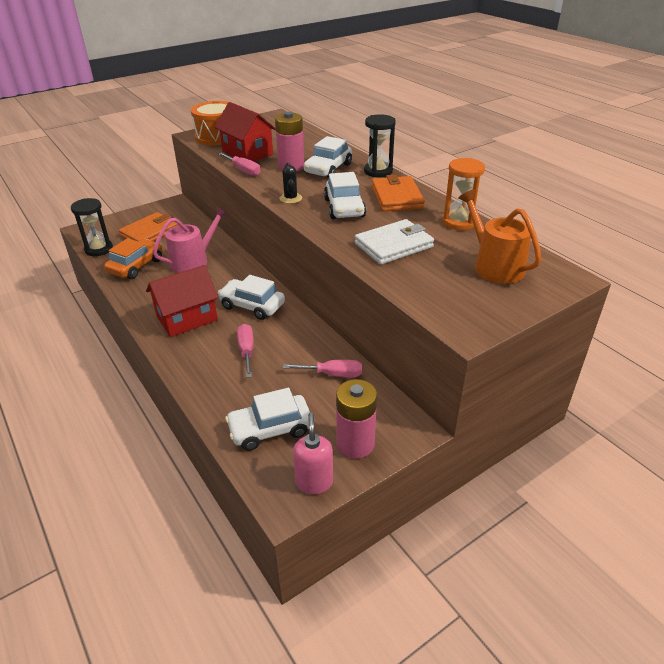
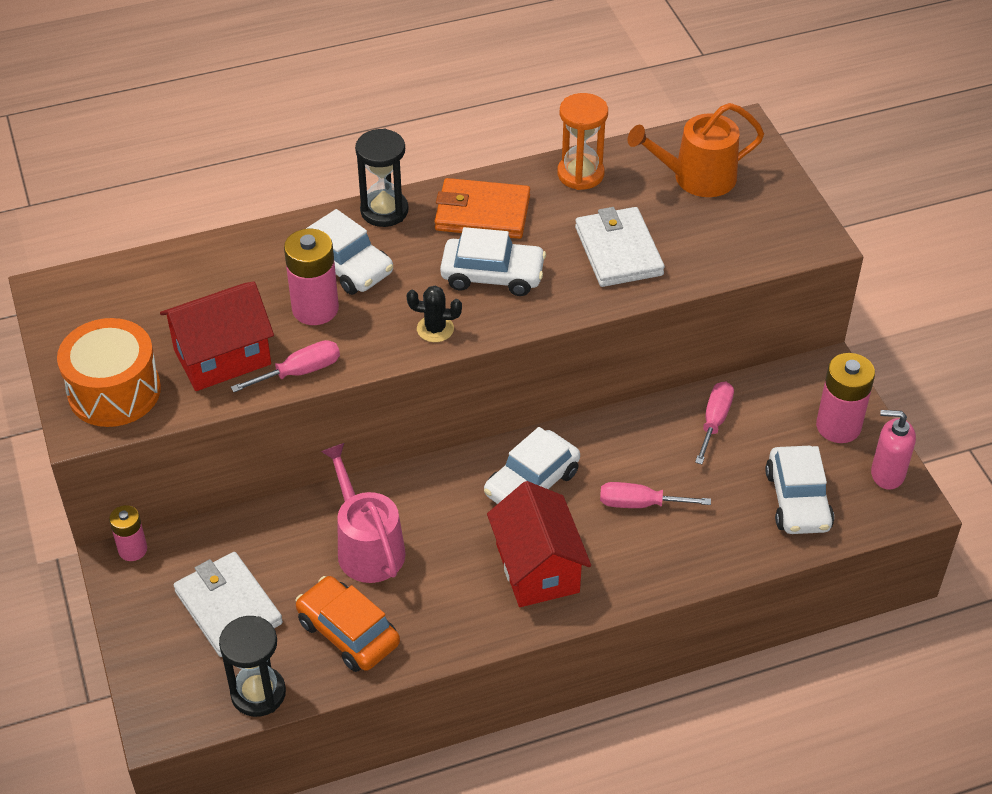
camera: 75 degrees left, 10 degrees up
orange wallet [119,212,178,241] -> white wallet [174,552,283,657]
none -> pink battery [109,505,147,561]

